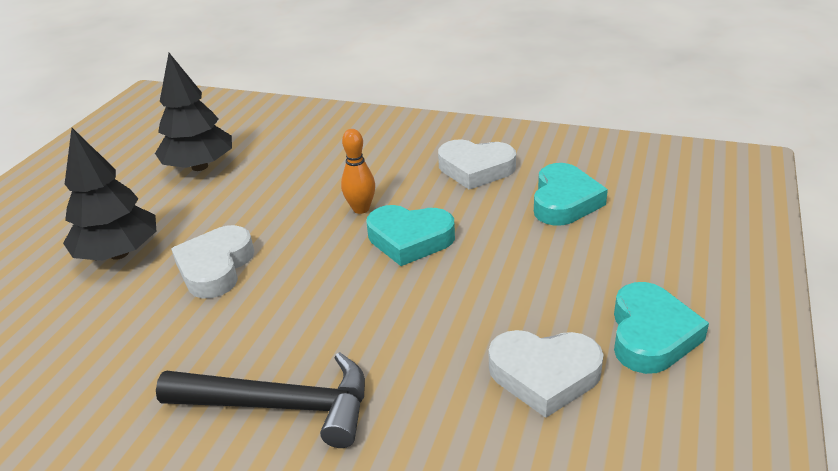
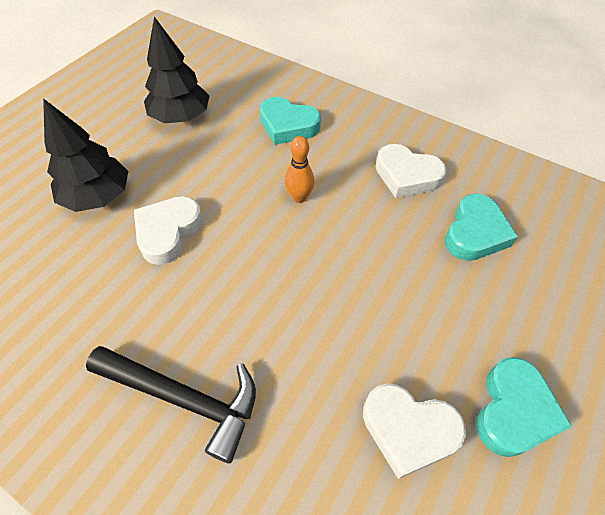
camera: 10 degrees right, 20 degrees up
turquoise heart [366,205,455,266] -> turquoise heart moved to [260,97,321,145]

